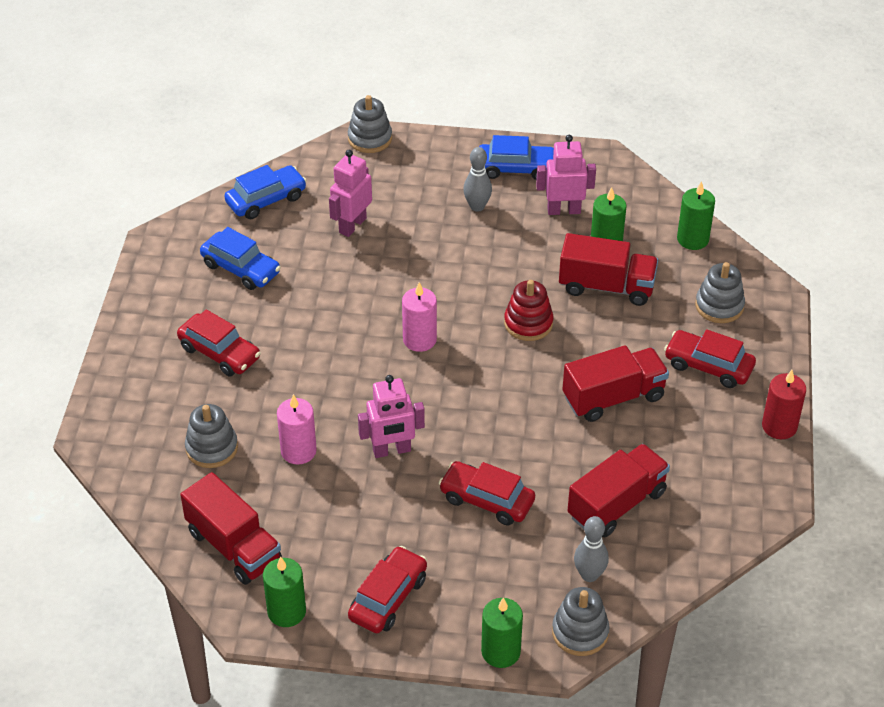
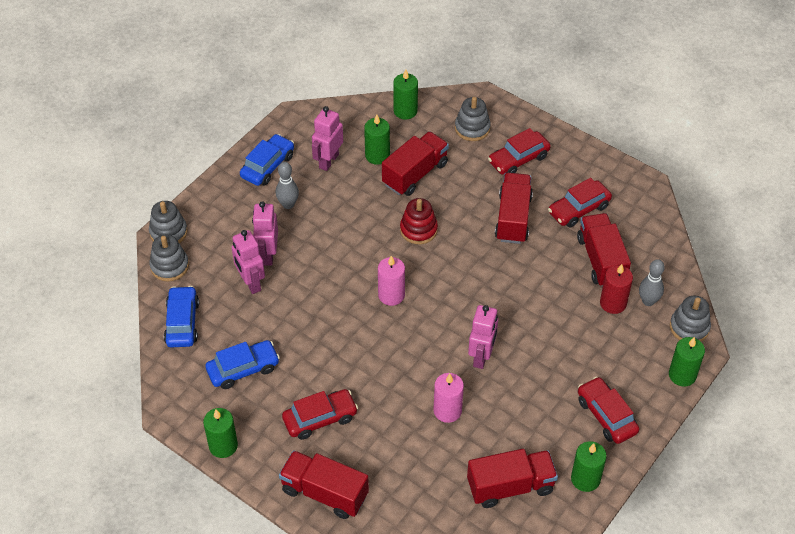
camera: 60 degrees left, 5 degrees up
grey stacking toy [185,404,238,468] -> grey stacking toy moved to [149,235,189,281]
red car [439,461,535,526] -> red car moved to [548,178,612,228]
red candle [762,370,806,439] -> red candle moved to [600,264,633,314]
none -> green candle [203,408,238,458]
none -> pink robot [252,201,278,266]
none -> red truck [279,450,369,519]

